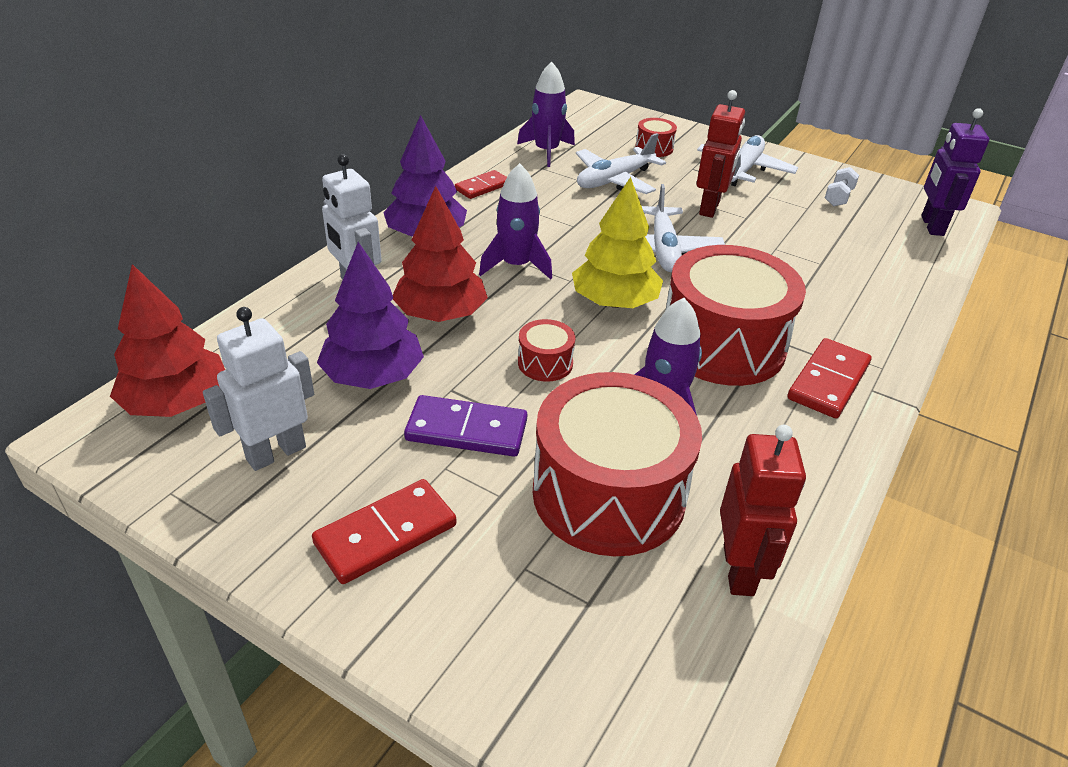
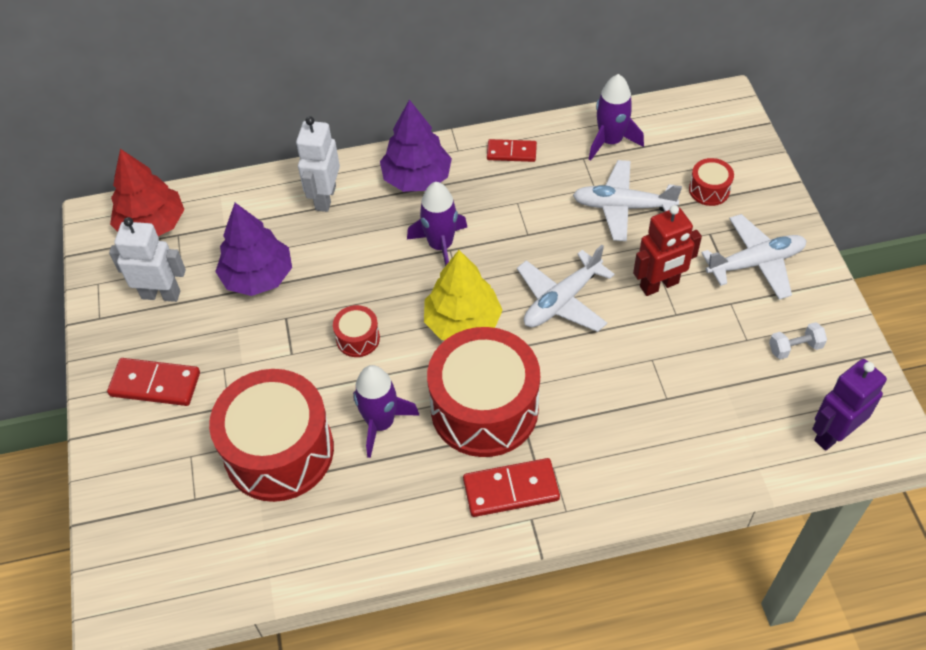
camera: 50 degrees right, 15 degrees up
red tree [393,186,488,322] -> none
purple domino [404,395,527,457] -> none
red robot [720,425,806,596] -> none

